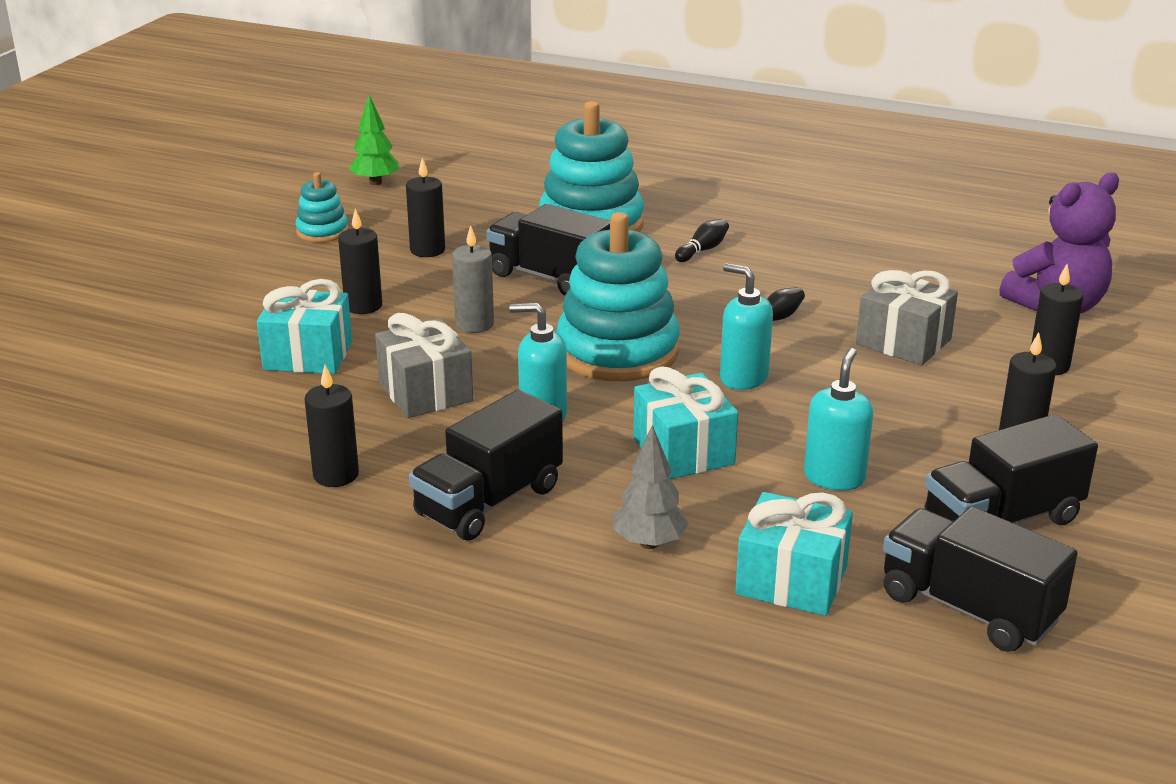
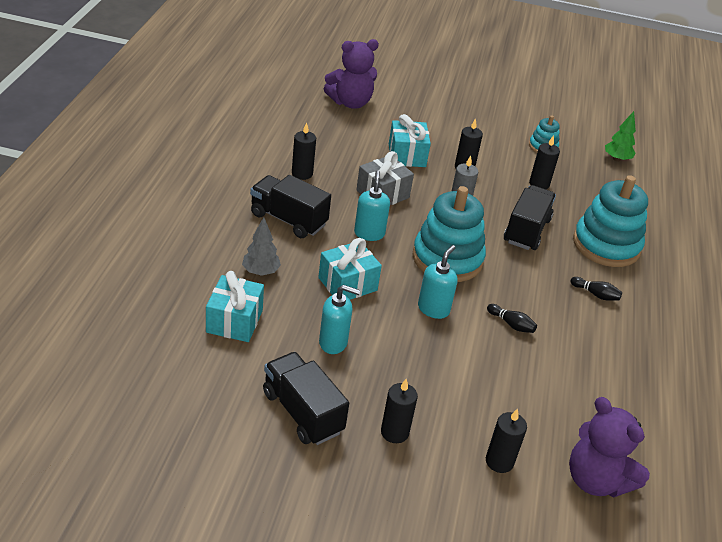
camera: 75 degrees right, 10 degrees up
grey gift [856,270,958,365] -> none
black truck [883,506,1078,652] -> none
none -> purple teddy bear [324,39,379,109]

